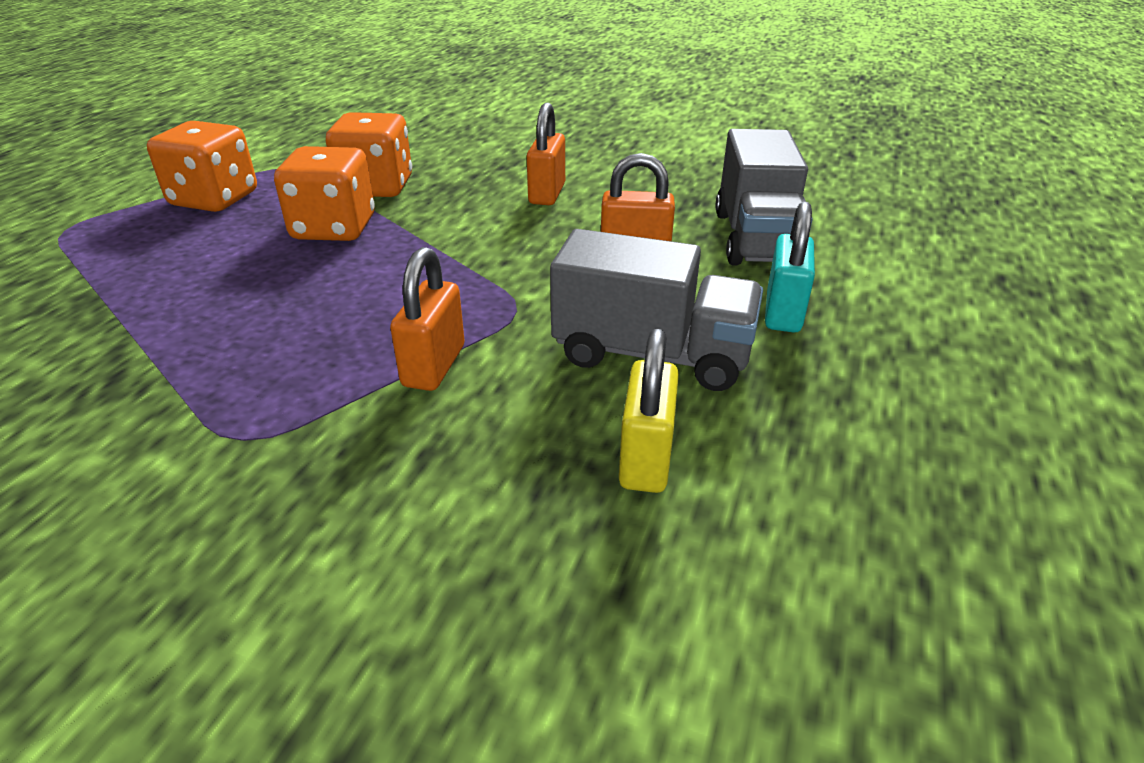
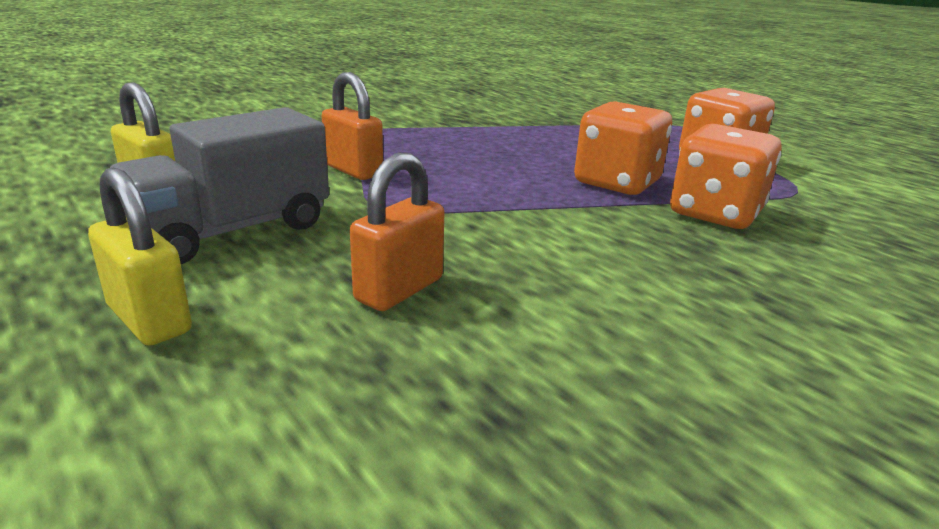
camera: 120 degrees right, 10 degrees down
orange padlock [527,103,565,205] -> none
grey truck [716,129,813,265] -> none
turquoise padlock [765,202,815,333] -> yellow padlock [88,168,192,346]

